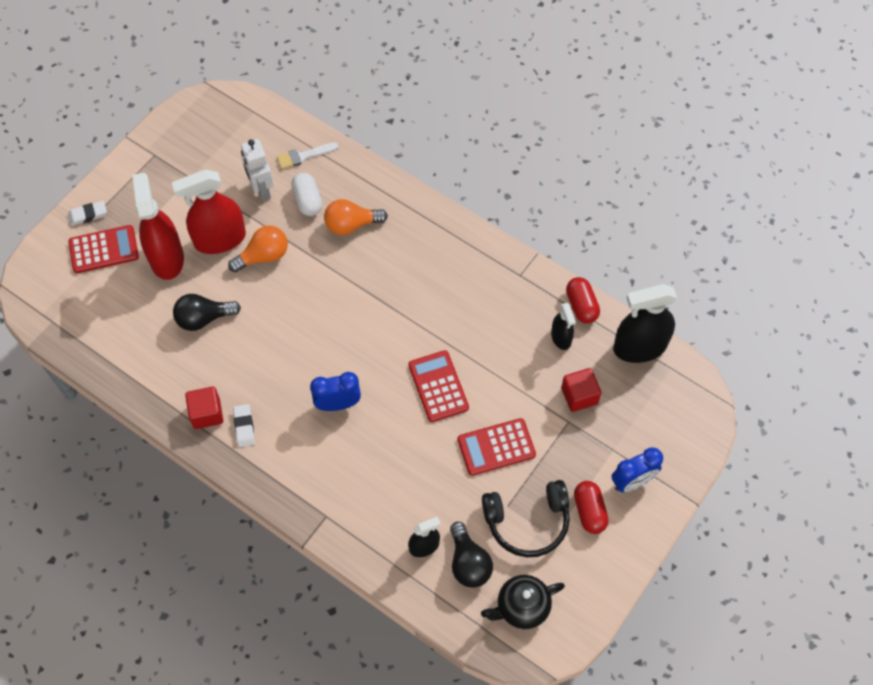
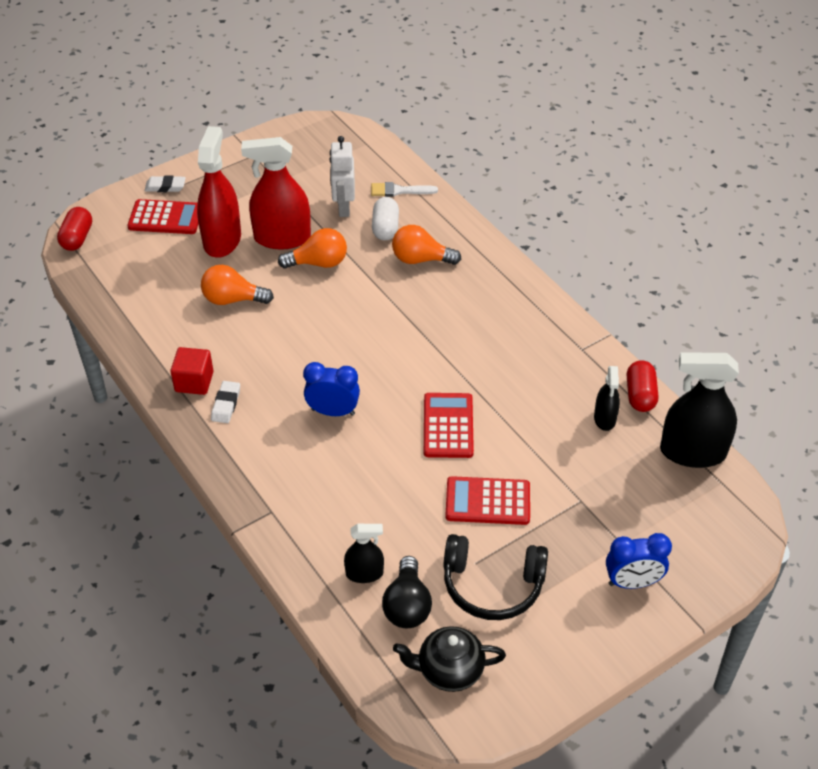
camera: 20 degrees right, 15 degrees down
black light bulb [173,294,241,331] -> orange light bulb [201,265,274,305]
red cube [561,368,601,412] -> none
red capsule [574,481,609,534] -> red capsule moved to [57,207,92,251]

